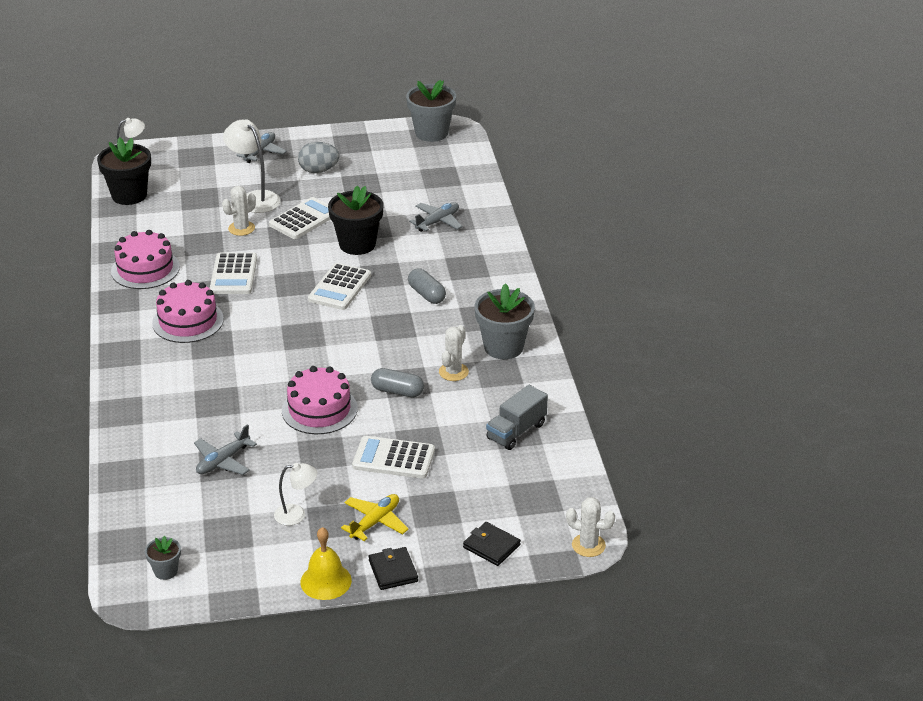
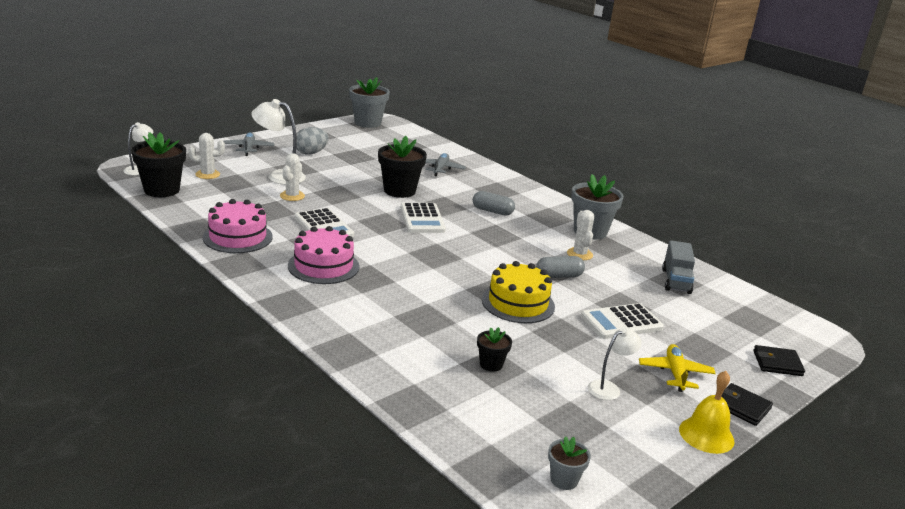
camera: 35 degrees left, 10 degrees down
grey plane [194,424,257,475] -> black flower pot [477,327,512,372]
white calculator [269,197,330,239] -> none
pink cake [282,366,358,434] -> yellow cake [482,261,555,323]
white cactus [566,497,615,557] -> white cactus moved to [188,133,225,179]

